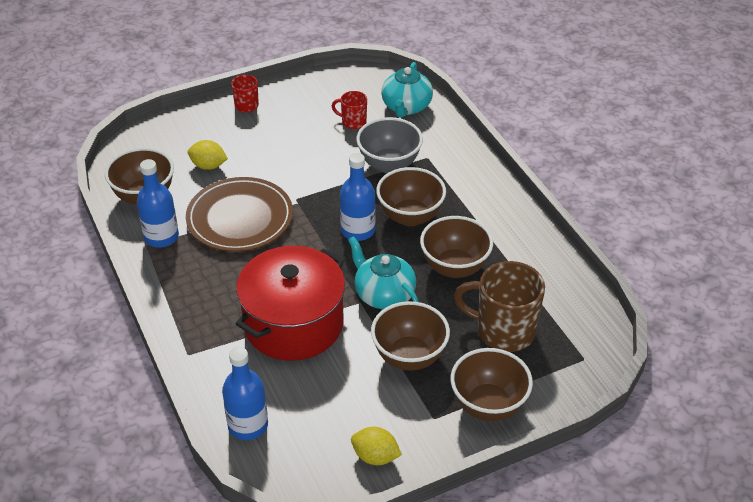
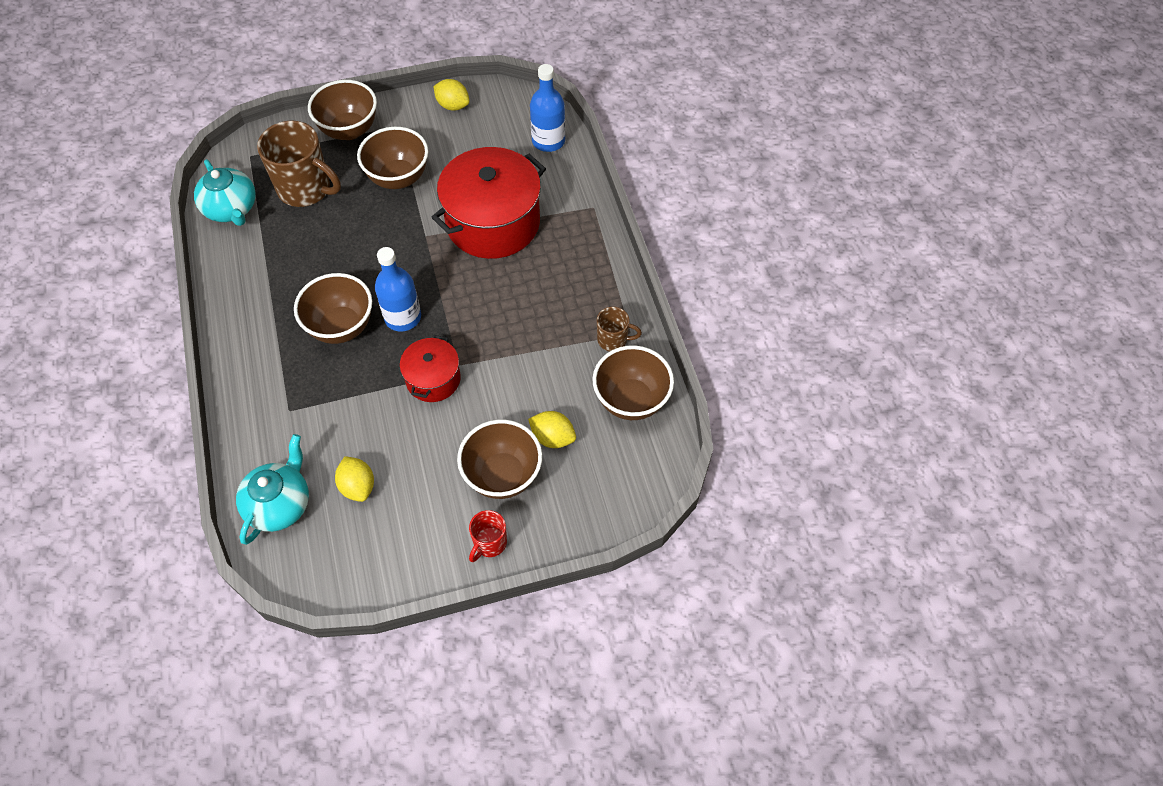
camera: 170 degrees left, 15 degrees up
blue bottle [137,159,179,248] -> brown mug [597,307,642,351]
brown plate [186,177,293,252] -> none
red mug [332,91,367,129] -> yellow lemon [335,456,374,502]
turquoise teapot [348,236,419,309] -> turquoise teapot moved to [194,159,256,226]
grey bowl [356,117,423,173] -> none
brown bowl [420,216,493,278] -> brown bowl moved to [457,420,542,499]
none -> red pot [400,335,461,402]

